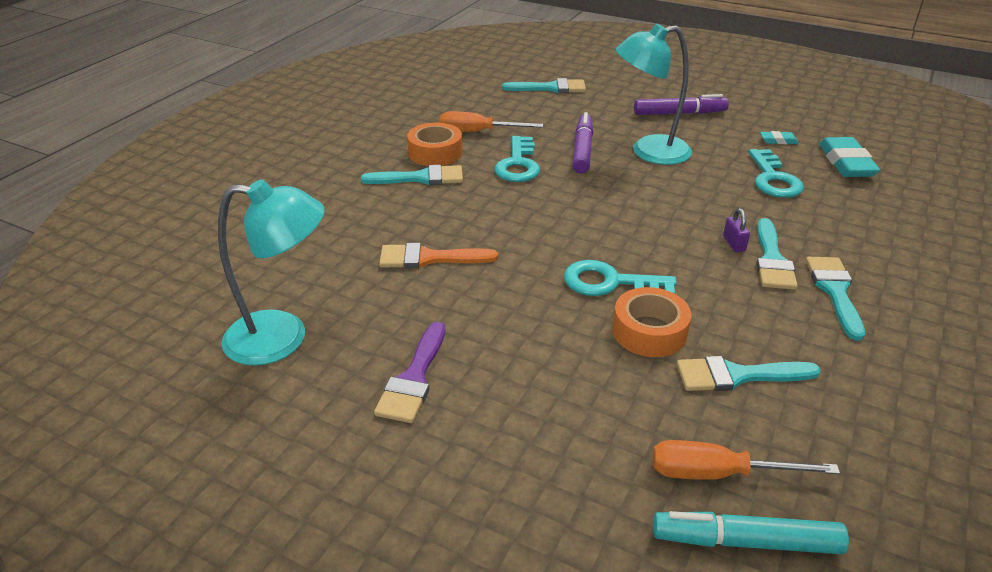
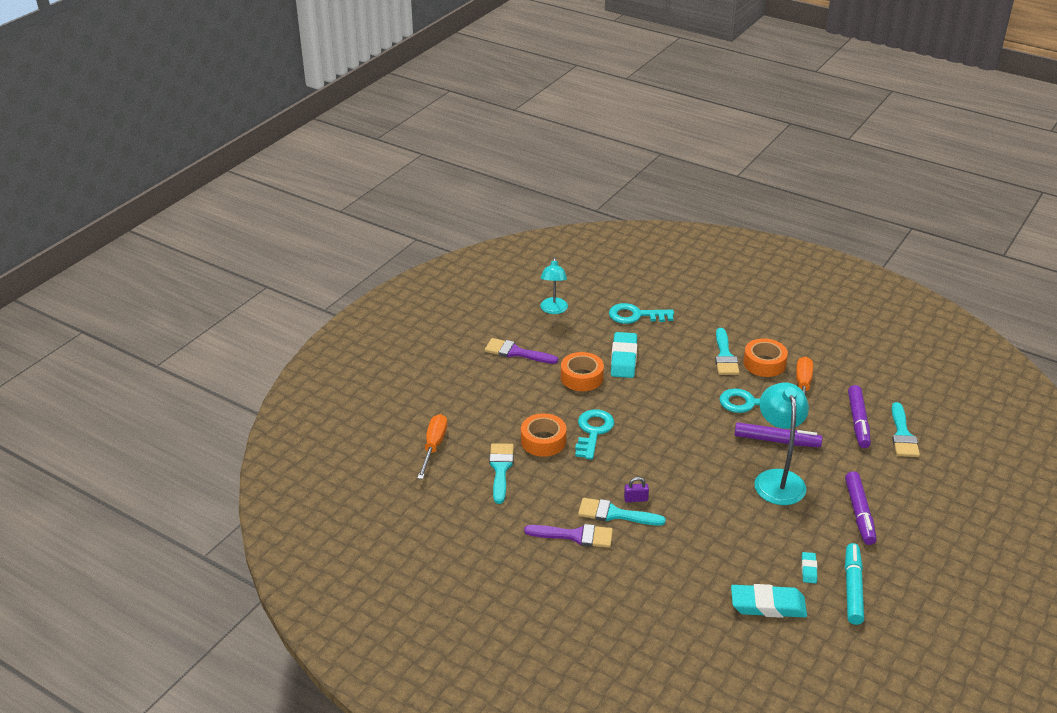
camera: 95 degrees right, 0 degrees up
turquoise lamp [218,179,325,366] -> turquoise lamp [540,257,568,314], size x0.64
orange brush [379,243,498,268] -> turquoise eraser [611,332,637,378]
turquoise marker [653,511,849,554] -> turquoise marker moved to [845,543,864,625]
turquoise key [748,149,804,198] -> turquoise key moved to [609,303,674,324]
turquoise brush [806,257,865,341] -> purple brush [524,524,613,548]
none -> orange tape [561,352,604,391]
none -> purple marker [848,385,871,448]

